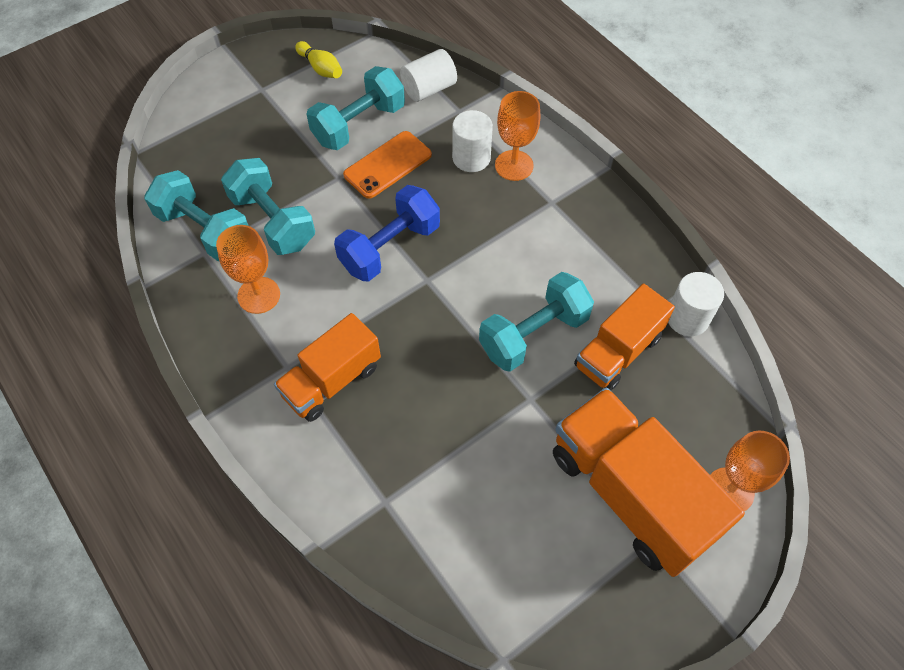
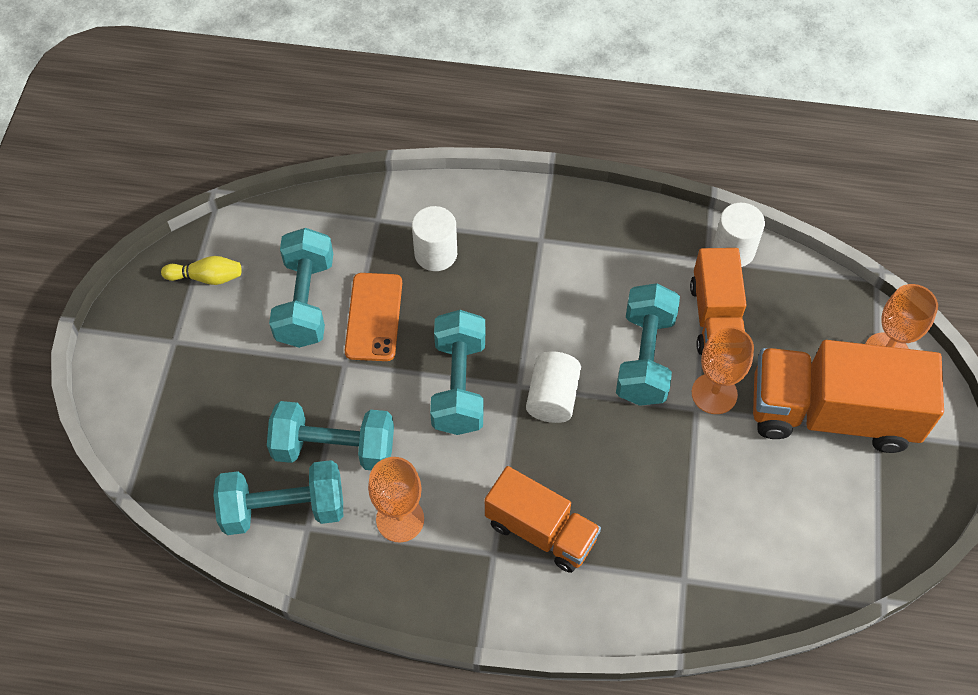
camera: 45 degrees left, 0 degrees up
orange truck [274,313,381,422] -> orange truck turned 60 degrees counterclockwise [485,466,601,573]
blue dumbbell [334,185,440,282] -> turquoise dumbbell [430,310,485,435]
white cylinder [400,49,457,102] -> white cylinder moved to [526,351,581,423]
orange goblet [495,91,540,181] -> orange goblet moved to [692,326,754,414]

